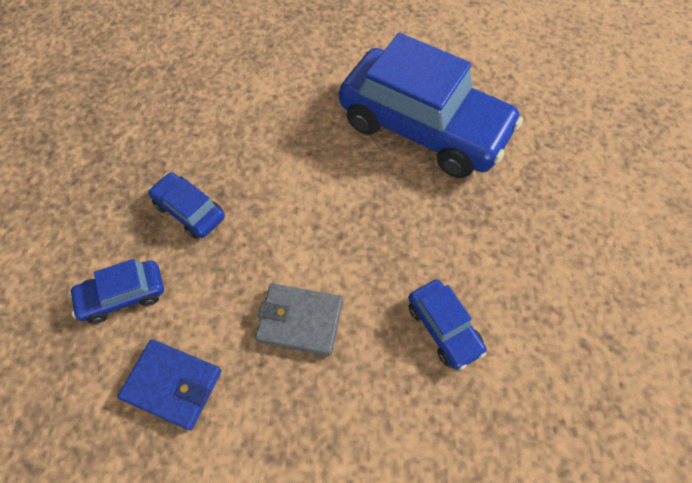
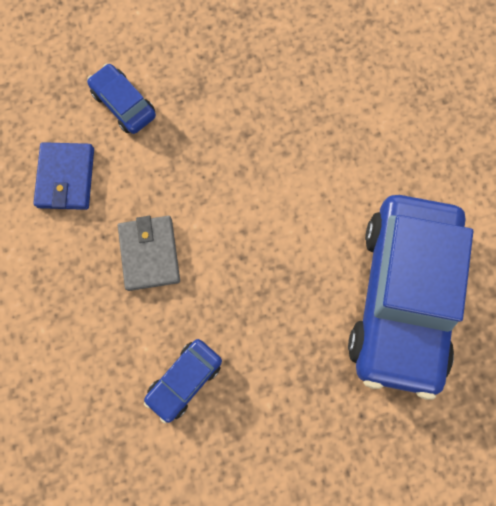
camera: 70 degrees right, 15 degrees up
blue car [148,172,225,239] -> none

